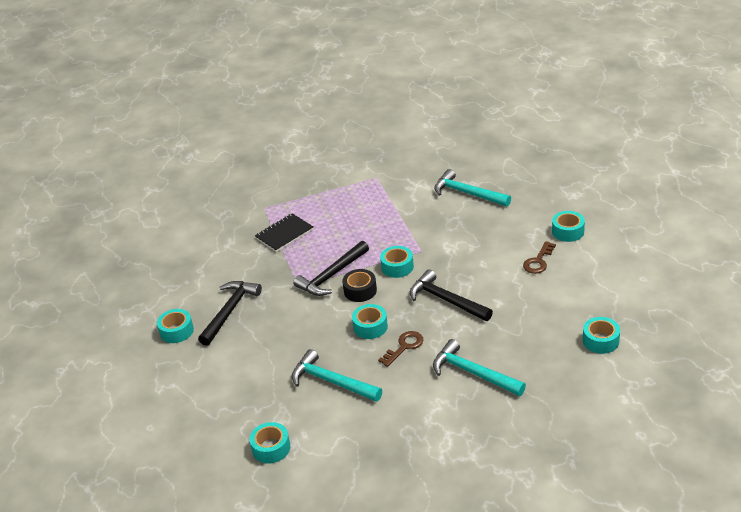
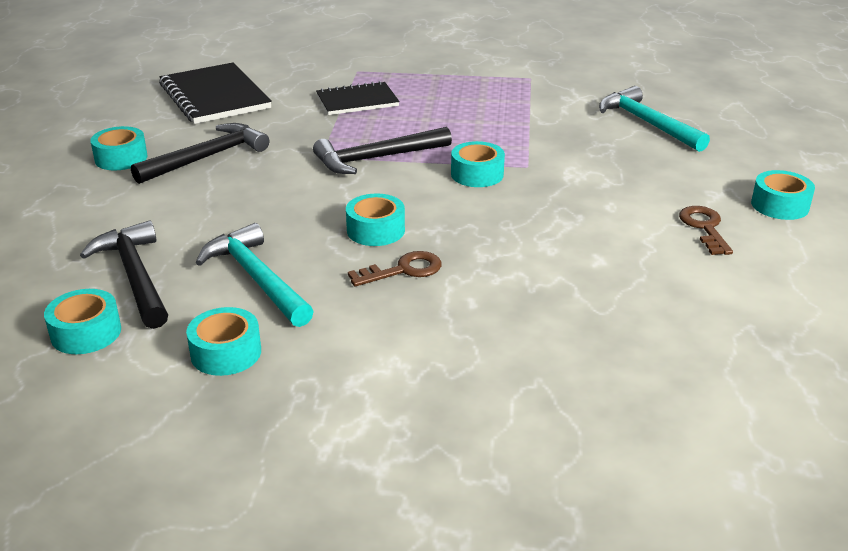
camera: 20 degrees right, 5 degrees down
black tape [342,269,377,302] -> none
black hammer [410,269,493,321] -> black hammer moved to [80,220,168,329]
turquoise hammer [433,339,526,396] -> none
brown key [523,241,556,274] -> brown key turned 120 degrees clockwise [679,206,733,255]
turquoise tape [583,317,620,354] -> turquoise tape moved to [186,307,261,376]
none -> black notebook [159,63,272,124]

